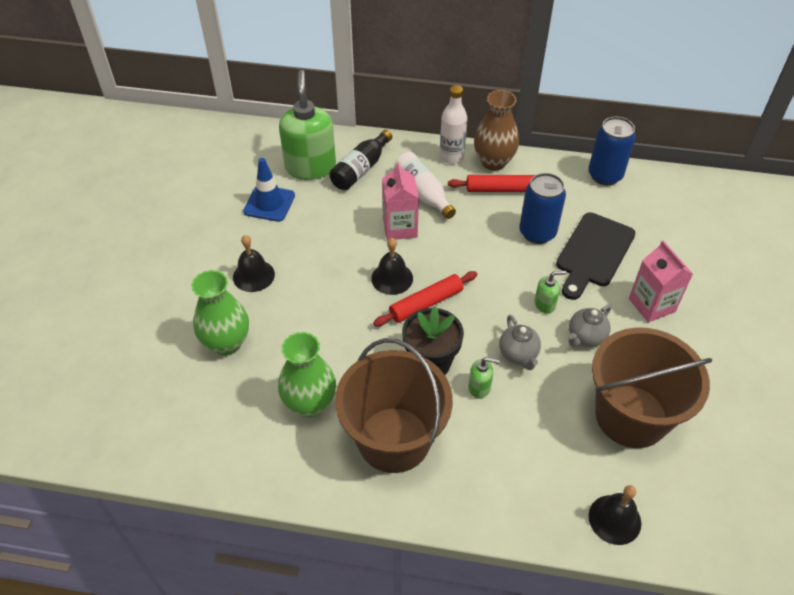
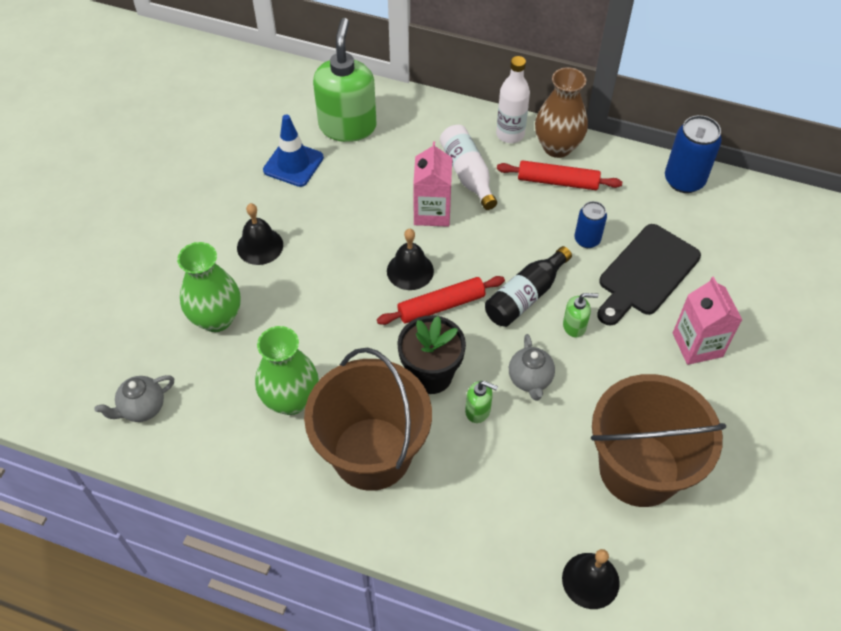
camera: 10 degrees right, 5 degrees up
black bottle [329,130,392,190] -> black bottle moved to [485,246,572,327]
blue can [519,173,566,244] -> blue can [574,201,607,248], size x0.61
grey teapot [569,305,611,347] -> grey teapot moved to [94,375,174,422]

